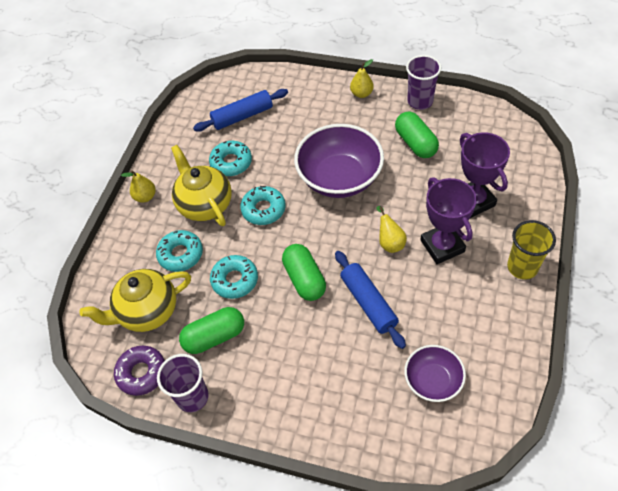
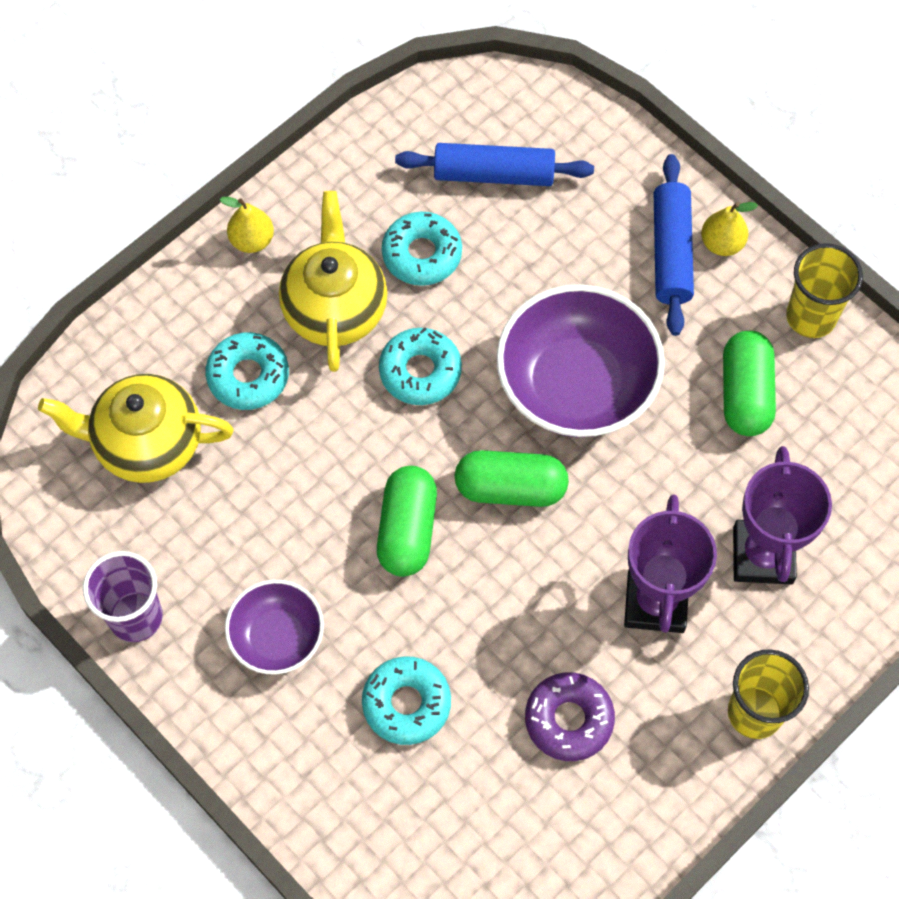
camera: 25 degrees right, 10 degrees up
purple donut [114,346,165,396] -> purple donut moved to [525,672,615,761]
green capsule [179,307,244,354] -> green capsule moved to [455,450,569,507]
turquoise donut [210,255,258,299] -> turquoise donut moved to [362,656,451,745]
blue rolling pin [335,251,406,349] -> blue rolling pin moved to [654,154,694,336]
yellow pear [376,206,407,253] -> none
purple bowl [404,345,466,402] -> purple bowl moved to [225,580,324,674]
purple cup [406,55,441,110] -> yellow cup [786,243,863,338]

